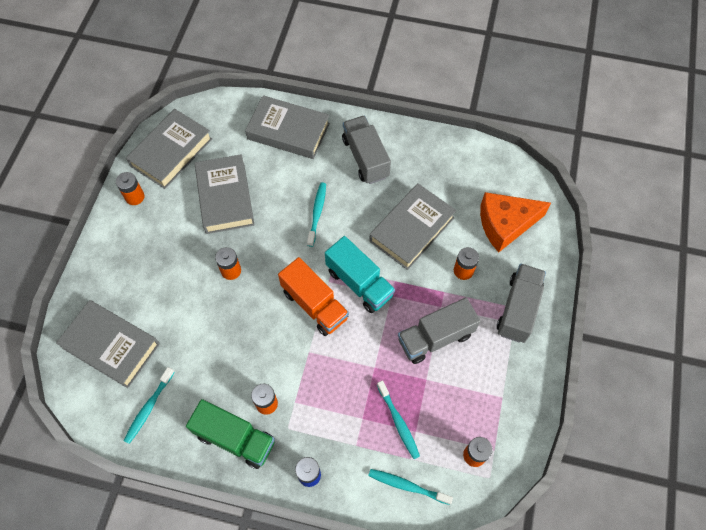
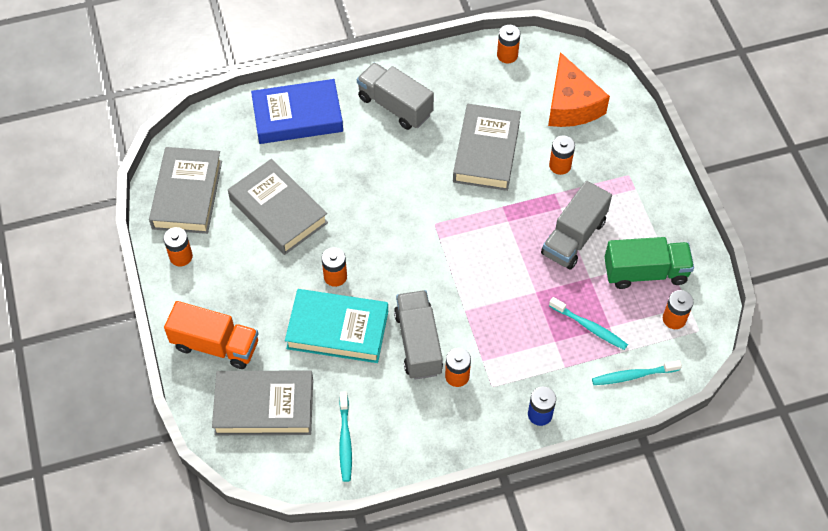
camera: 30 degrees left, 5 degrees down
green truck [186,399,275,469] -> green truck moved to [604,237,694,289]
grey book [245,95,330,159] -> blue book [251,79,343,144]
orange truck [278,257,349,336] -> orange truck moved to [164,301,258,369]
turquoise toothbrush [307,183,326,247] -> none
turquoise truck [325,236,395,313] -> none
orange cheese [480,192,551,252] -> orange cheese turned 60 degrees counterclockwise [548,52,610,127]
grey truck [497,264,546,343] -> grey truck moved to [394,290,443,380]
none -> turquoise book [285,289,388,363]
none -> orange battery [497,25,520,63]

